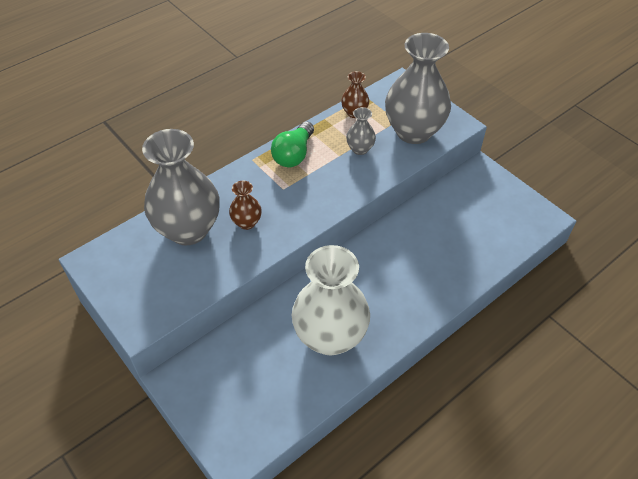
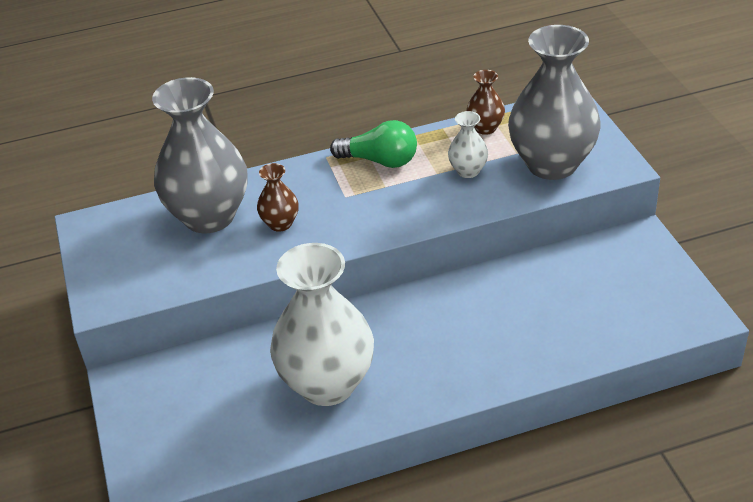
camera: 25 degrees right, 10 degrees down
green light bulb [271,122,314,167] -> green light bulb turned 120 degrees counterclockwise [330,120,417,168]
grey vase [346,107,376,155] -> white vase [448,111,488,178]

